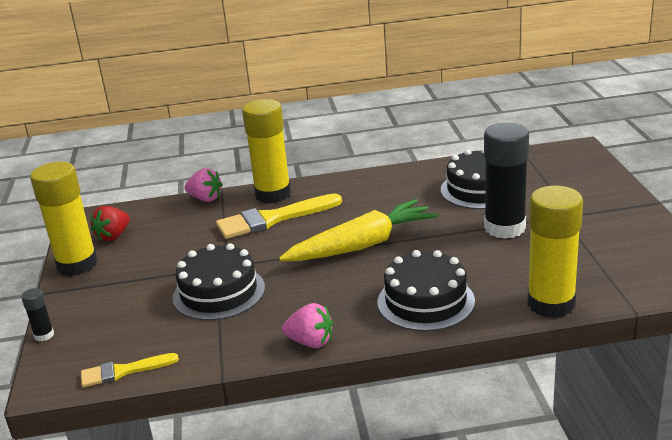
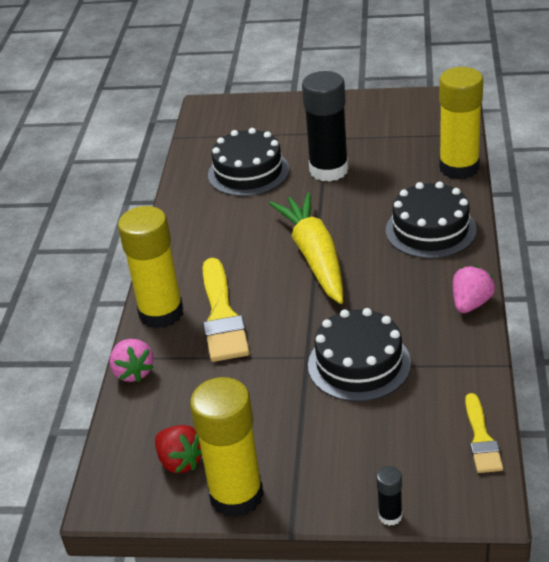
camera: 75 degrees left, 10 degrees up
pink strawberry [185,168,223,202] -> pink strawberry turned 120 degrees clockwise [109,339,154,382]

